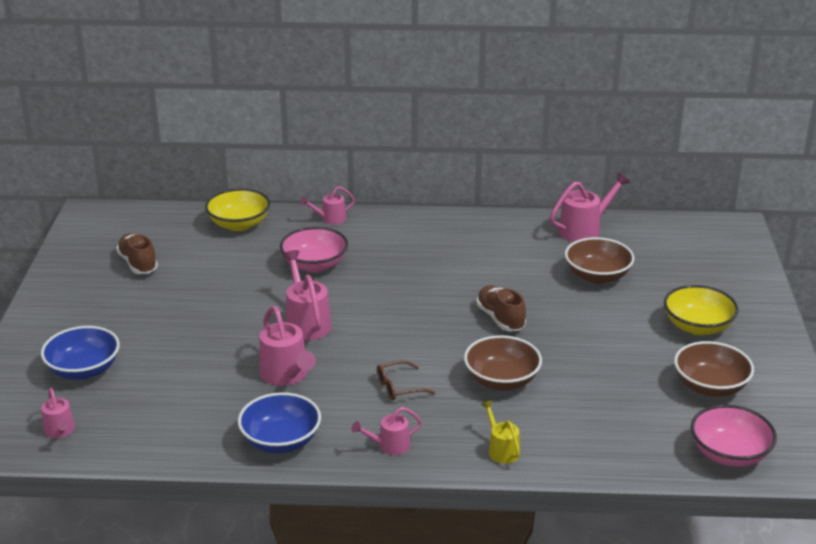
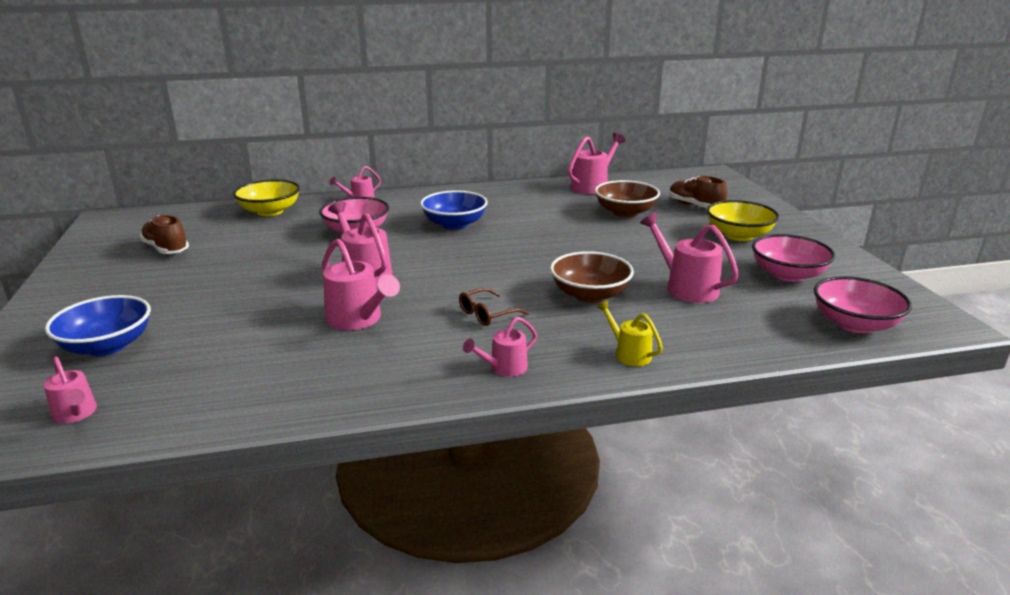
camera: 15 degrees left, 5 degrees down
blue bowl [238,392,321,453] -> blue bowl moved to [420,190,488,230]
brown shoe [476,285,526,331] -> brown shoe moved to [669,176,727,208]
brown bowl [674,341,754,397] -> pink bowl [752,234,835,282]
none -> pink watering can [640,213,739,303]

